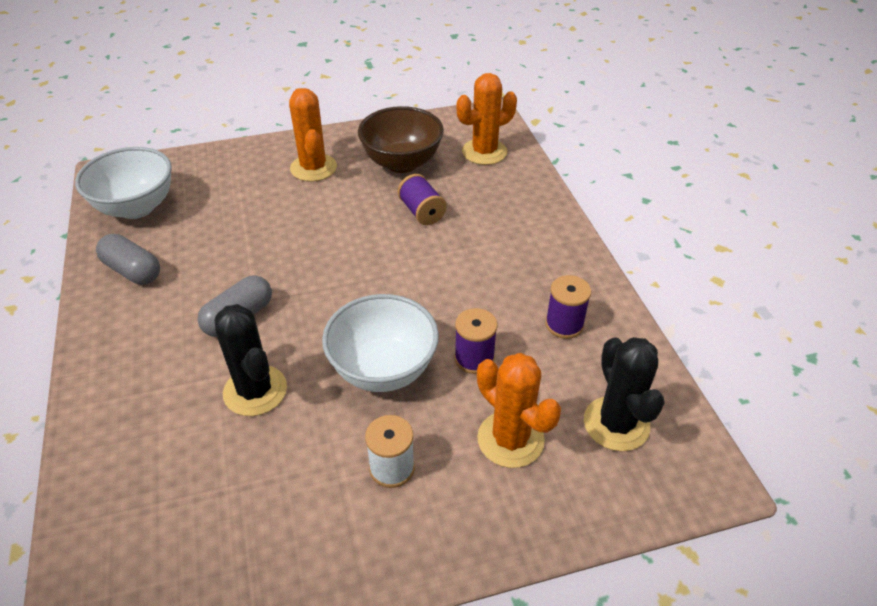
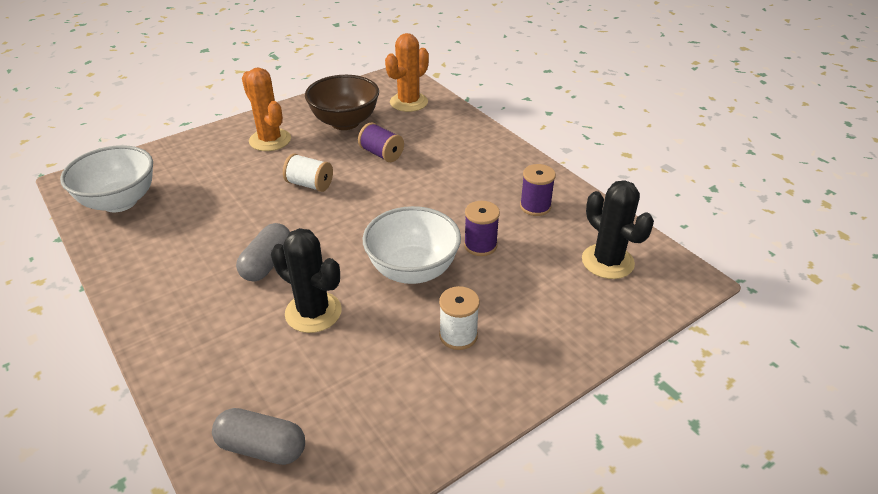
camera: 20 degrees left, 5 degrees down
grey capsule [96,234,160,285] -> grey capsule moved to [212,408,305,465]
orange cactus [477,353,561,468] -> none
none -> white spool [283,154,333,192]

